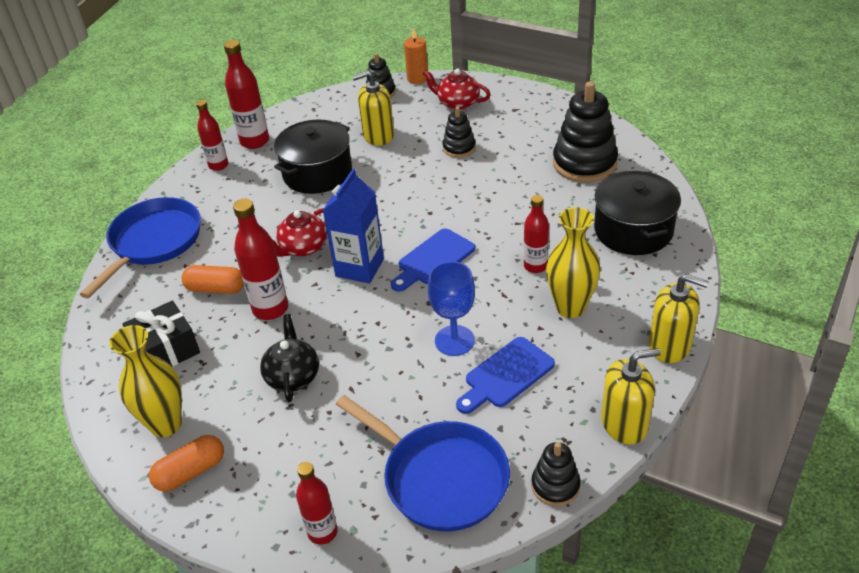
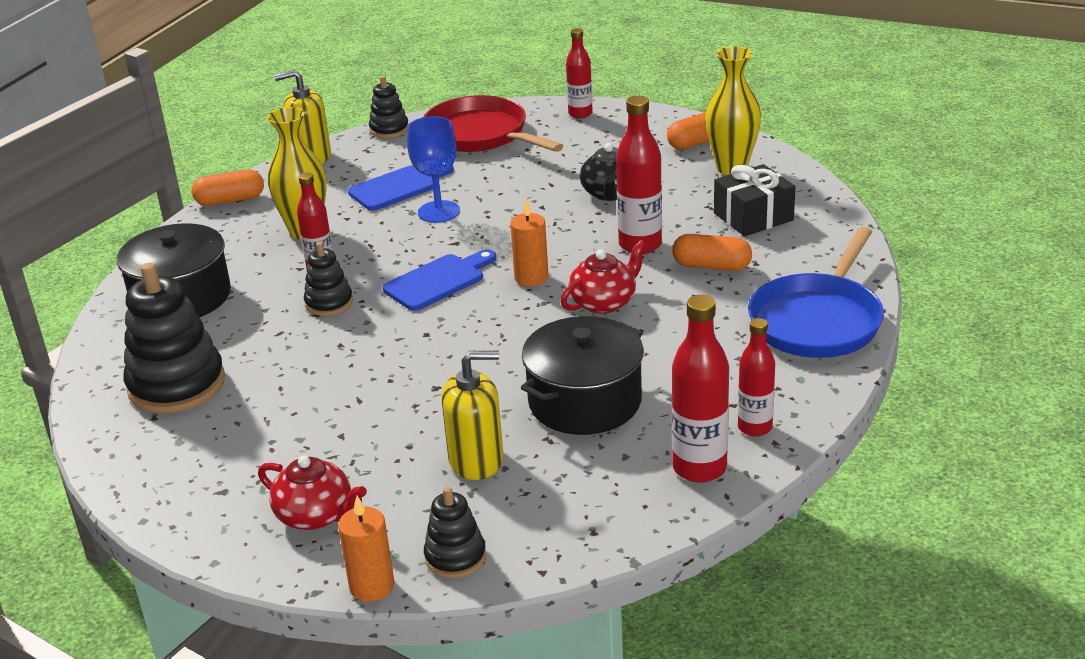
camera: 175 degrees left, 10 degrees down
blue carton [322,169,384,284] -> orange candle [510,199,549,286]
blue pan [336,395,510,531] -> red pan [424,95,564,152]
black stacking toy [443,107,476,158] -> black stacking toy moved to [304,242,353,316]
yellow soap dispenser [649,274,709,363] -> orange capsule [192,169,264,206]

